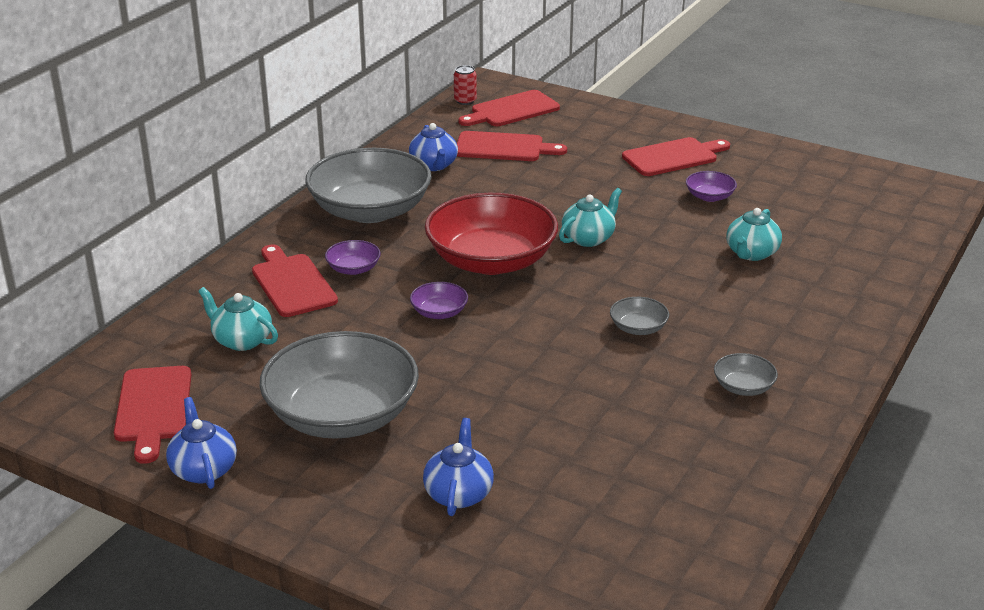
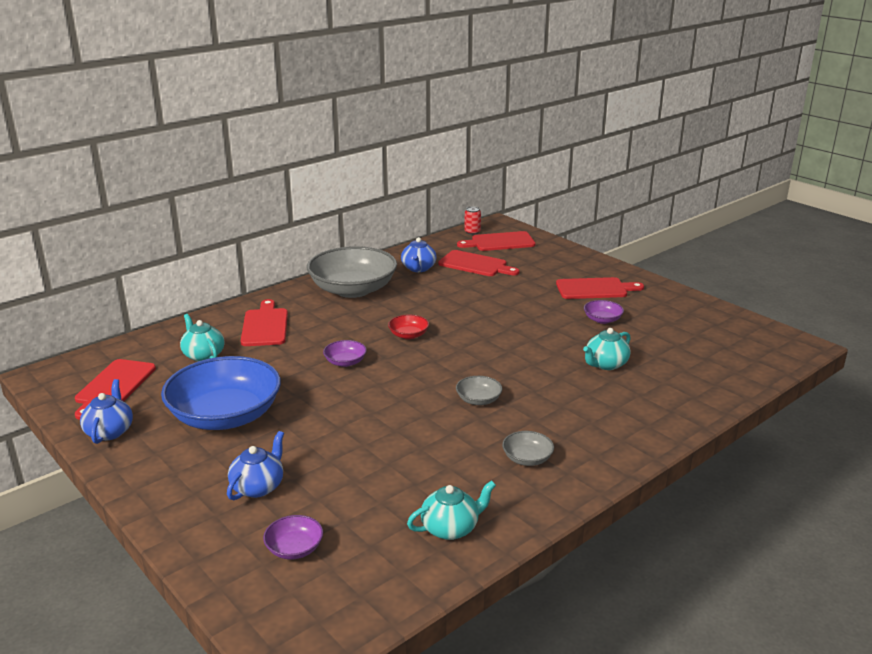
camera: 20 degrees right, 5 degrees down
grey bowl [259,331,419,439] -> blue bowl [161,356,281,430]
purple bowl [325,240,381,275] -> purple bowl moved to [263,515,323,560]
red bowl [425,193,558,275] -> red bowl [388,315,429,339], size x0.42
turquoise teapot [559,188,622,247] -> turquoise teapot moved to [407,480,496,540]

